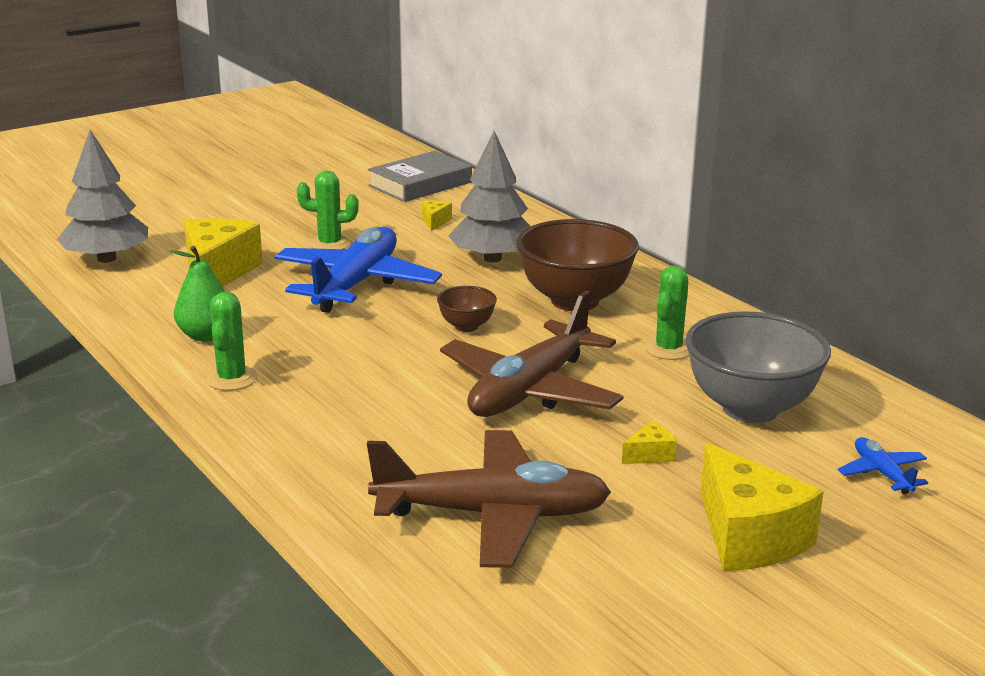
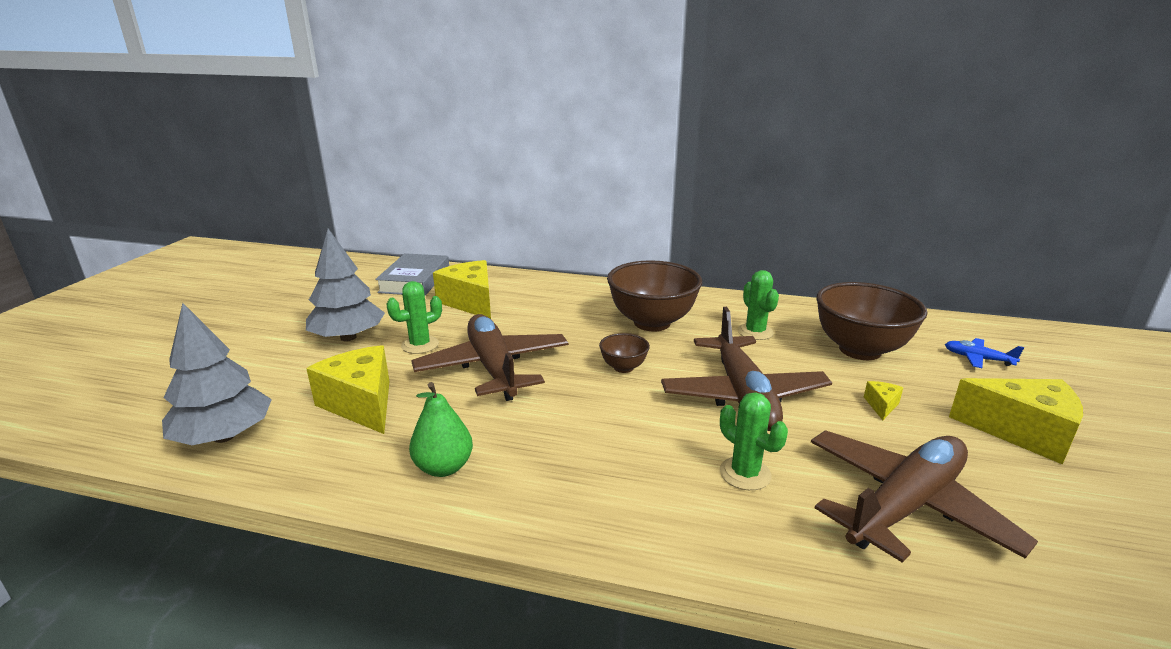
camera: 40 degrees left, 0 degrees up
green cactus [206,292,258,391] -> green cactus moved to [720,392,788,490]
blue plane [274,227,442,313] -> brown plane [411,314,569,401]
yellow cheese [422,201,452,231] -> yellow cheese [433,260,491,319], size x2.30
grey tree [448,131,531,263] -> grey tree moved to [306,229,385,341]
grey bowl [686,311,831,423] -> brown bowl [816,282,928,360]

